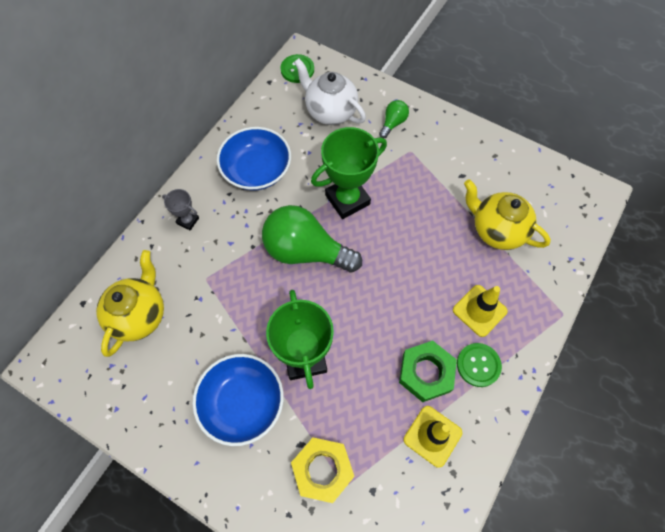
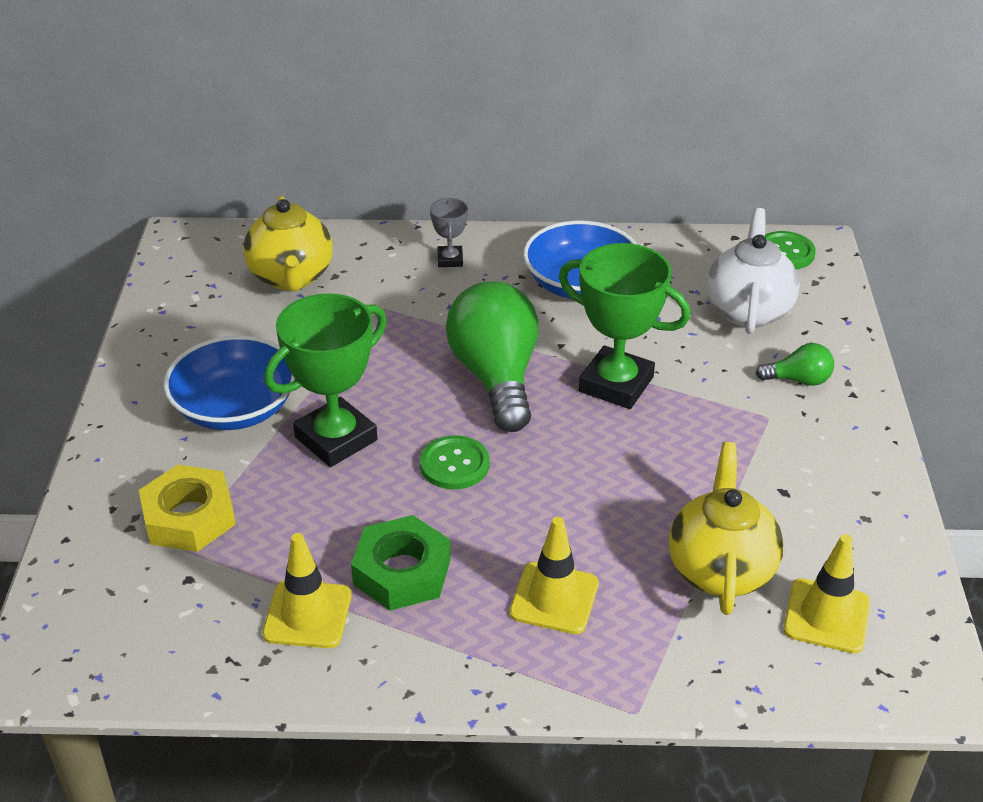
camera: 60 degrees right, 25 degrees down
yellow teapot [96,250,164,357] -> yellow teapot turned 90 degrees clockwise [243,196,333,292]
green button [457,343,502,387] -> green button moved to [420,435,489,489]
none -> yellow traffic cone [783,534,870,653]

